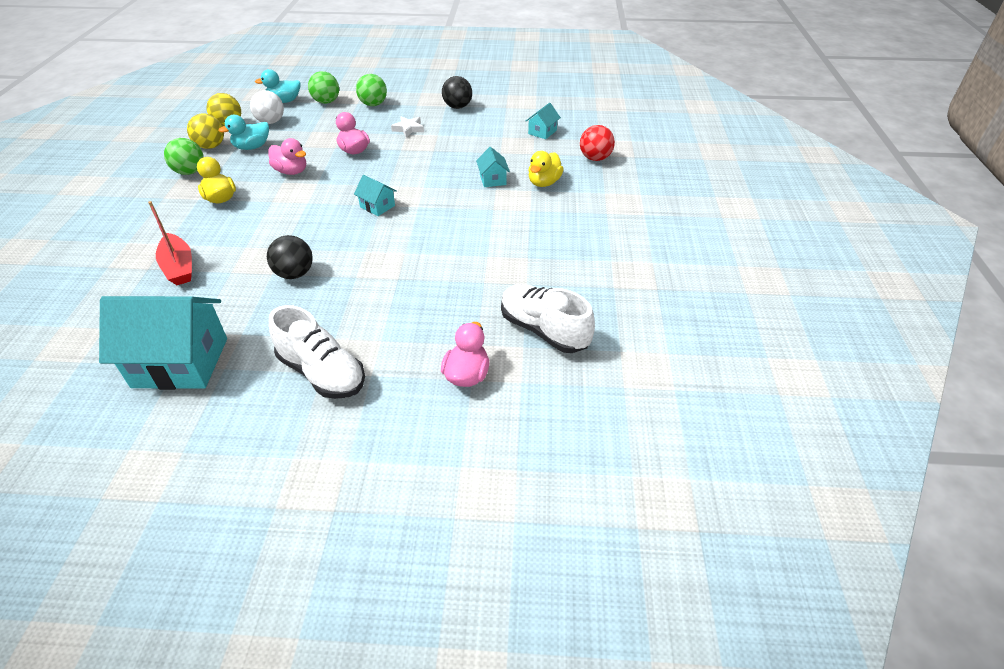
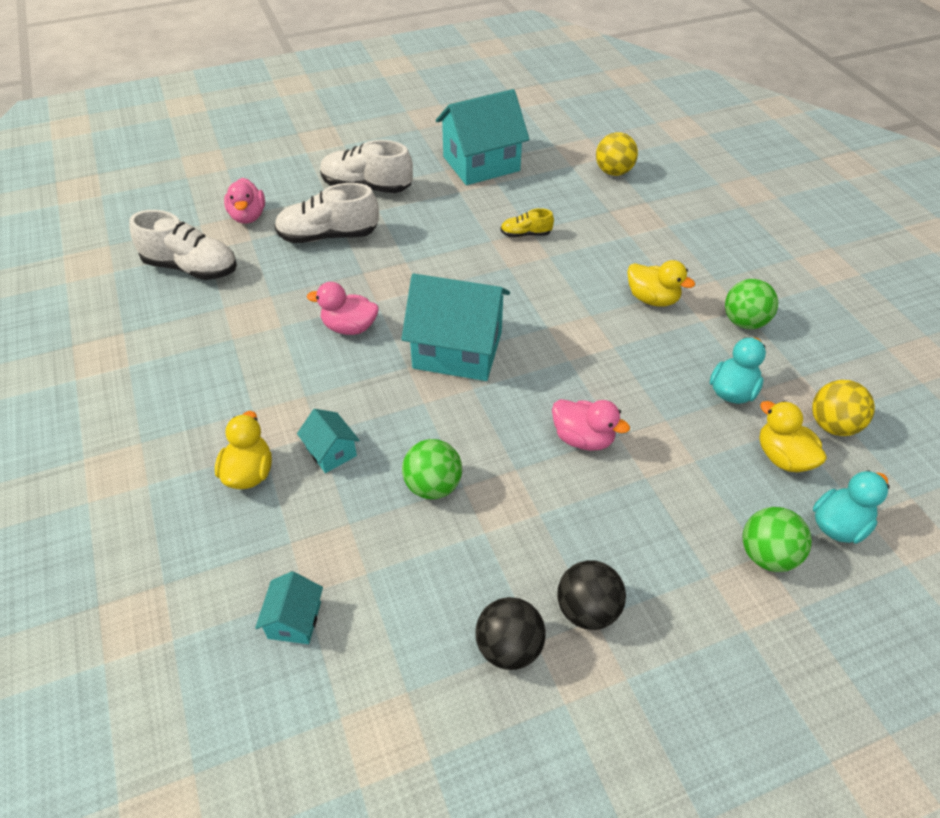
camera: 155 degrees right, 5 degrees up
red boat [148,201,192,285] -> none
yellow ball [187,114,224,149] -> yellow ball moved to [596,132,638,176]
white ball [250,90,284,124] -> yellow duck [760,401,827,472]
black ball [267,235,313,279] -> black ball moved to [557,560,626,630]
pink duck [268,138,306,175] -> pink duck moved to [307,282,379,335]
turquoise house [354,175,397,216] -> turquoise house [401,274,510,381], size x2.16
green ball [356,74,387,106] -> green ball moved to [402,439,462,499]
white star [391,117,424,137] -> none
red ball [580,125,615,161] -> none
none -> white shoe [275,183,379,243]
none -> yellow shoe [500,208,554,237]

